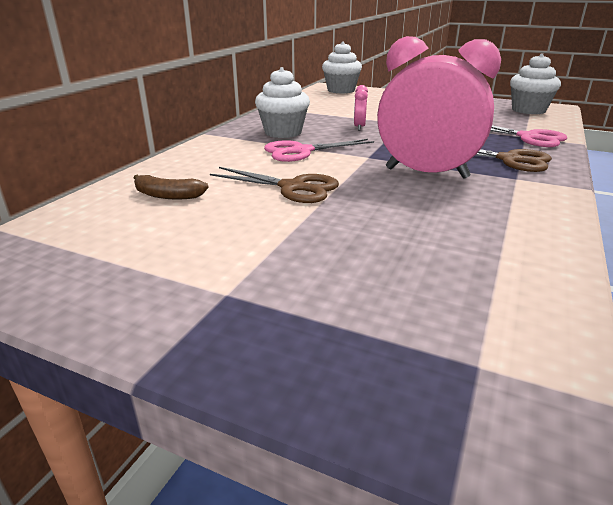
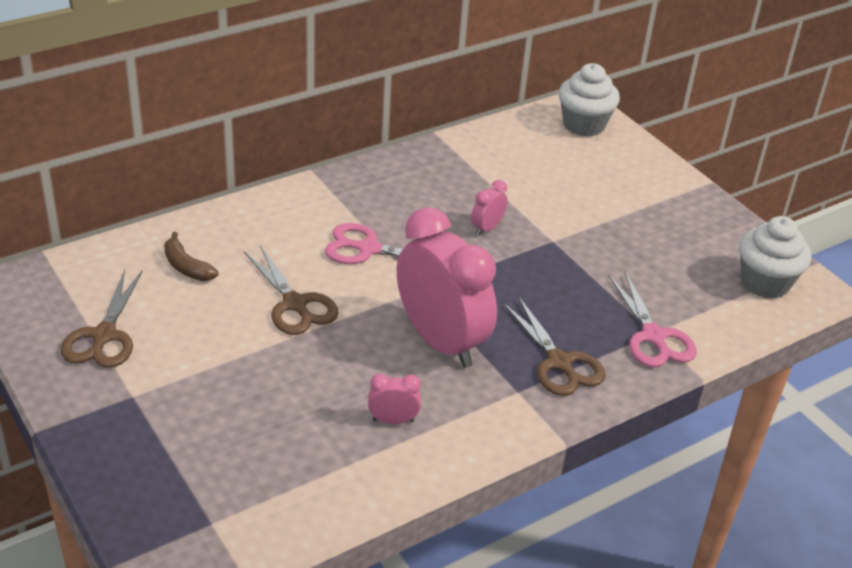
camera: 30 degrees right, 10 degrees up
white cupcake [255,67,310,138] -> none
none -> brown scissors [61,270,142,368]
none -> pink clock [368,374,421,424]

